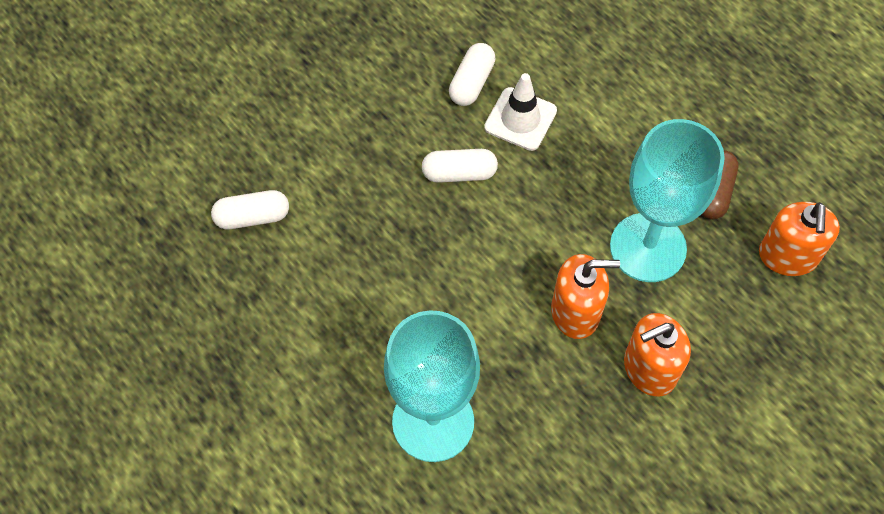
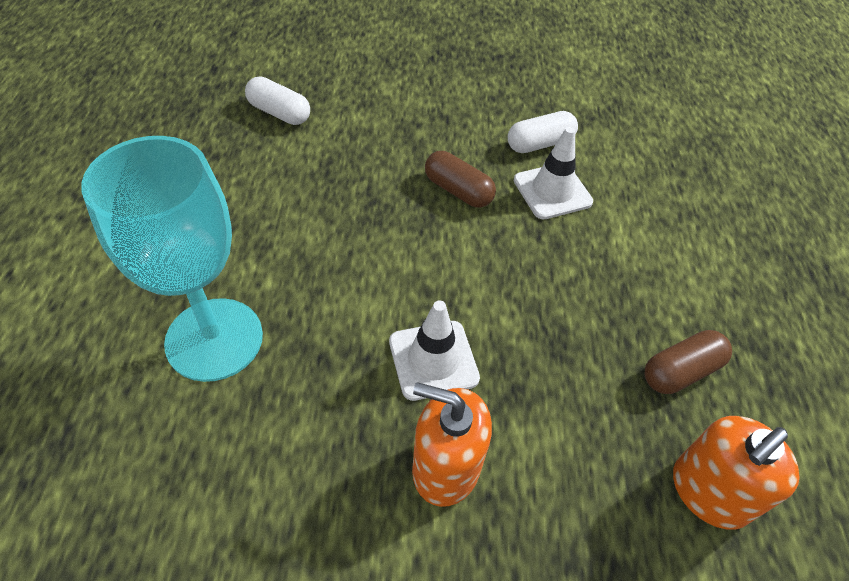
camera: 40 degrees right, 10 degrees down
white capsule [422,149,498,183] -> brown capsule [425,151,496,208]
orange soap dispenser [551,254,620,339] -> white traffic cone [389,300,480,401]
turquoise goblet [610,119,725,282] -> none

